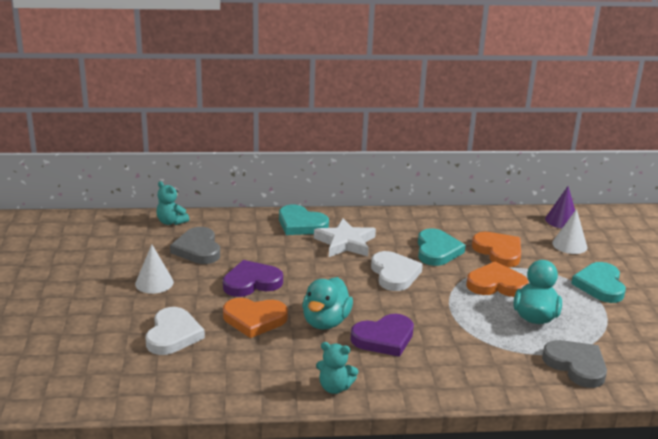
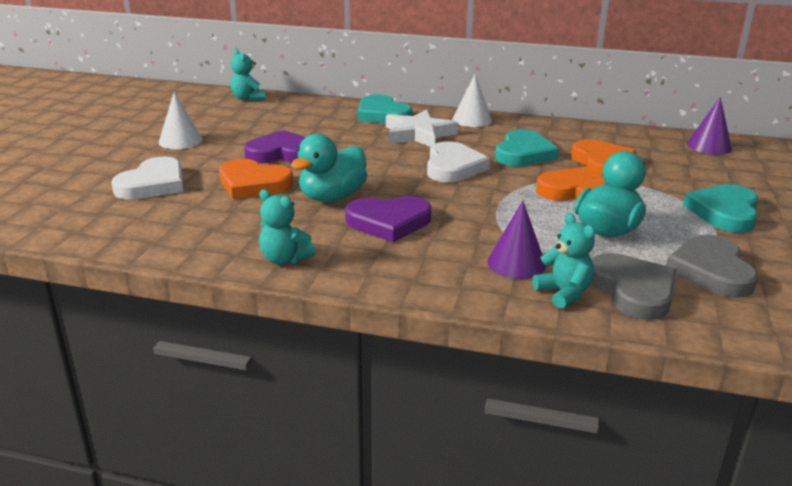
camera: 20 degrees right, 0 degrees up
grey heart [170,227,220,264] -> grey heart moved to [666,234,758,298]
white cone [552,209,587,254] -> white cone moved to [452,74,492,127]
none -> purple cone [487,201,546,279]
none -> turquoise teddy bear [532,213,595,309]

